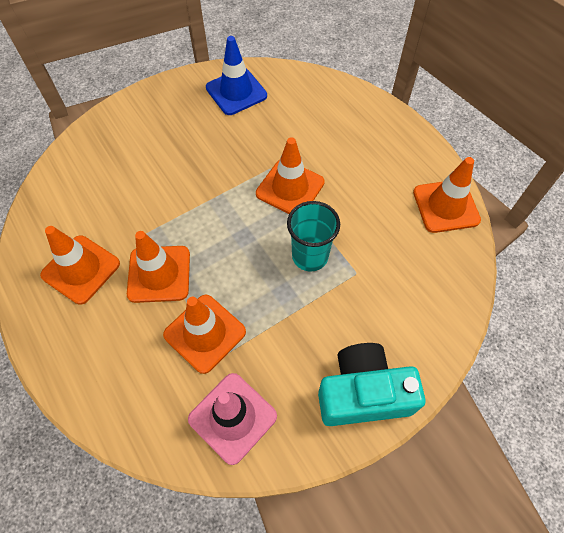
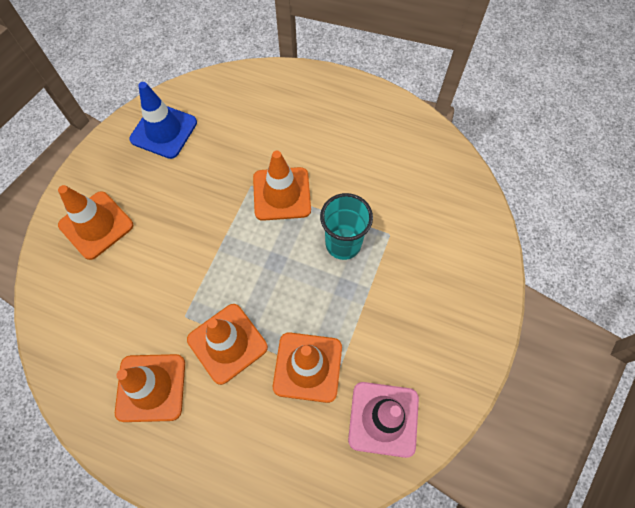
camera: 35 degrees left, 5 degrees up
turquoise camera [318,343,426,426] -> none
orange traffic cone [413,157,481,233] -> orange traffic cone moved to [58,185,133,260]

